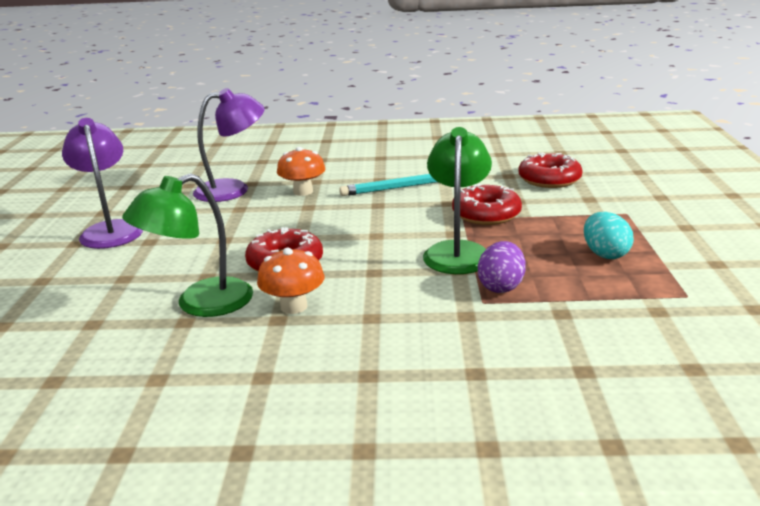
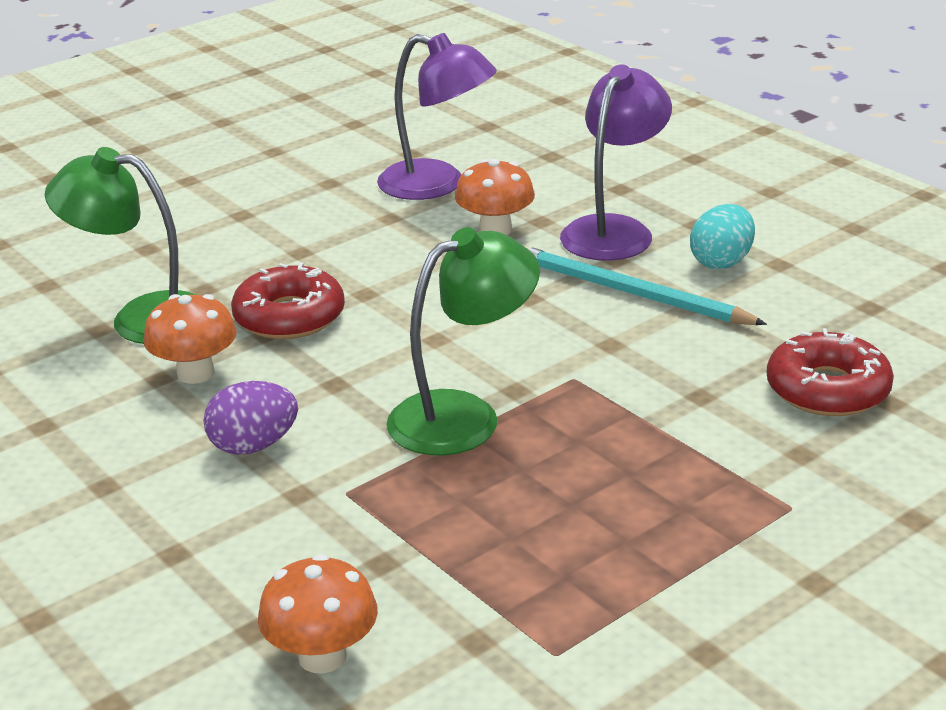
camera: 50 degrees right, 5 degrees up
purple lamp [62,118,143,249] -> purple lamp moved to [560,64,672,261]
red donut [452,184,522,225] -> none
purple egg [478,241,526,293] -> purple egg moved to [203,381,298,455]
turquoise egg [584,212,634,259] -> turquoise egg moved to [690,204,755,269]
none -> orange mushroom [258,554,378,674]

